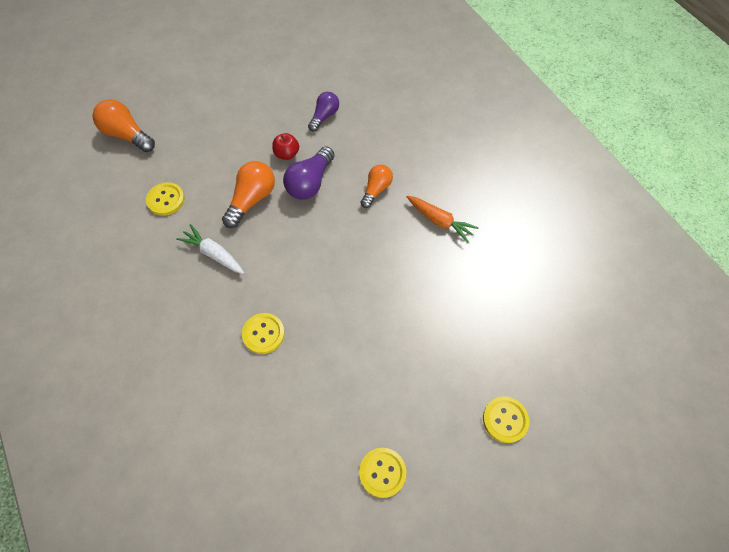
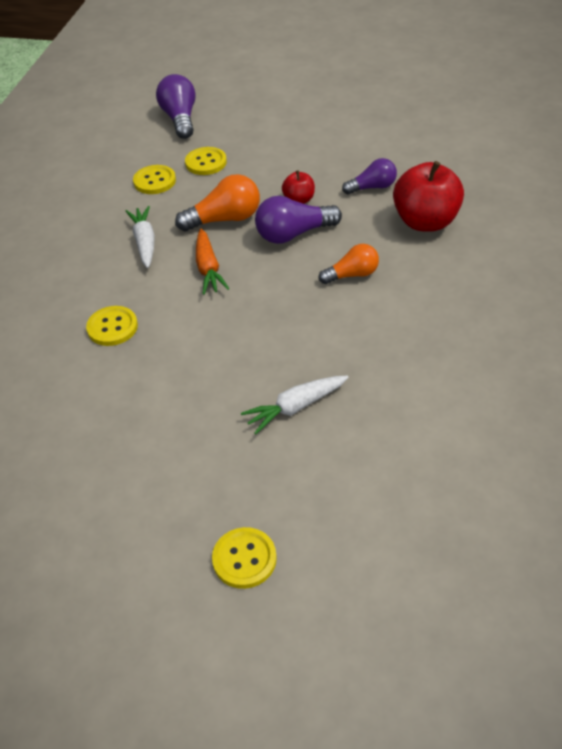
camera: 45 degrees right, 15 degrees down
orange light bulb [92,100,155,152] -> purple light bulb [156,74,195,139]
yellow button [359,448,406,498] -> yellow button moved to [185,147,227,175]
orange carrot [407,196,478,243] -> orange carrot moved to [196,229,229,295]
none -> white carrot [241,376,348,434]
none -> red apple [393,161,464,232]

